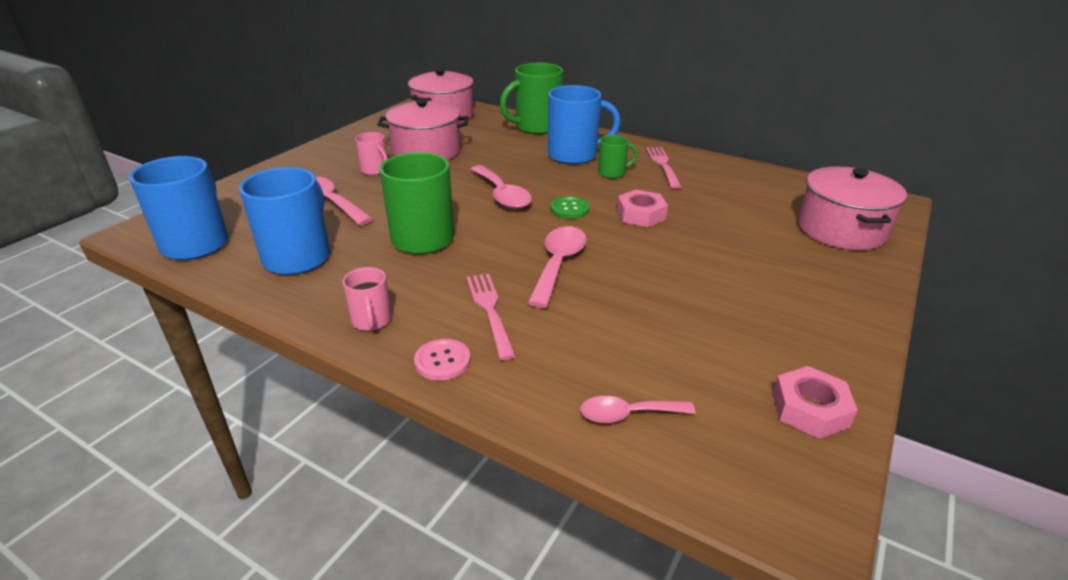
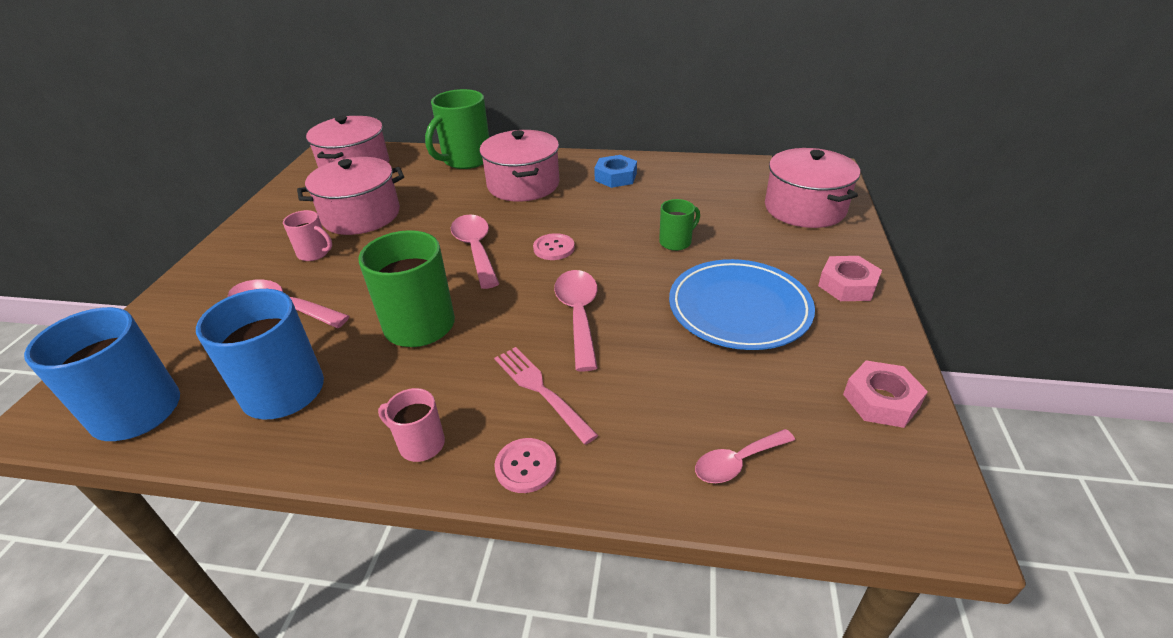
camera: 20 degrees left, 5 degrees up
pink mug [343,267,391,331] -> pink mug turned 150 degrees clockwise [378,388,445,462]
pink spoon [470,165,532,209] -> pink spoon turned 150 degrees counterclockwise [451,214,499,289]
blue mug [548,85,621,164] -> pink pot [480,130,559,202]
green button [550,196,590,219] -> pink button [533,233,575,260]
green mug [598,135,638,179] -> green mug moved to [659,199,700,251]
pink nut [617,190,668,227] -> pink nut moved to [818,256,882,301]
pink fork [646,147,682,189] -> blue nut [594,155,637,188]
none -> blue plate [669,259,815,350]

